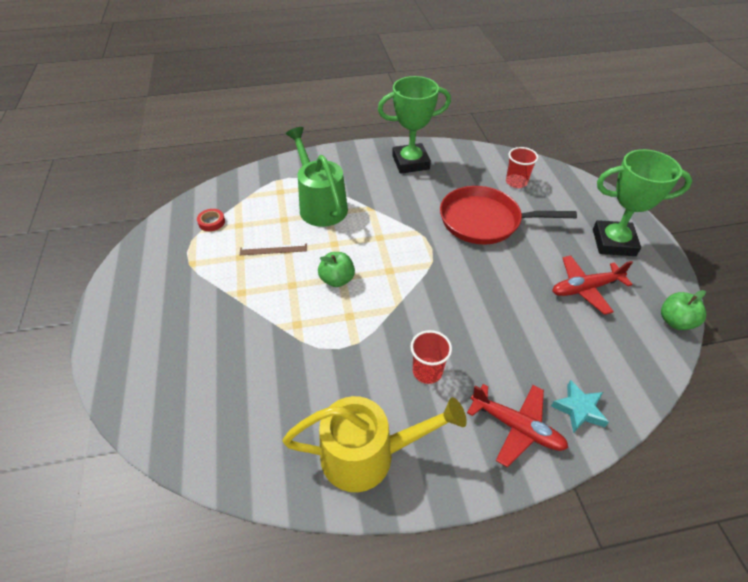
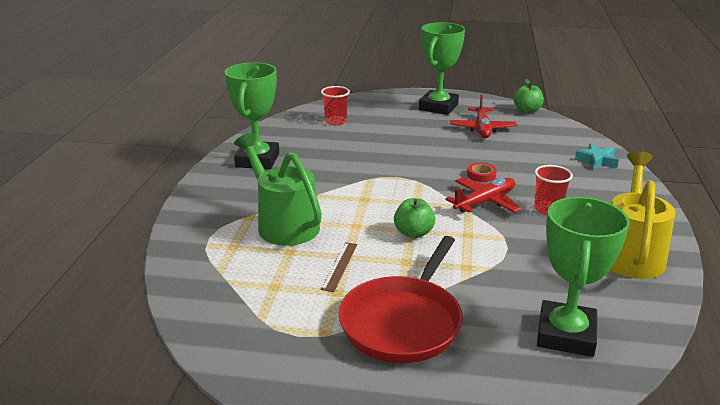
camera: 70 degrees left, 20 degrees down
red tape [197,209,225,231] -> red tape moved to [467,163,497,182]
green watering can [286,127,348,227] -> green watering can turned 60 degrees clockwise [234,133,322,246]
red pan [440,186,577,244] -> red pan moved to [338,236,463,363]
red plane [467,384,569,467] -> red plane moved to [445,177,521,213]
none -> green trophy [537,197,630,357]

